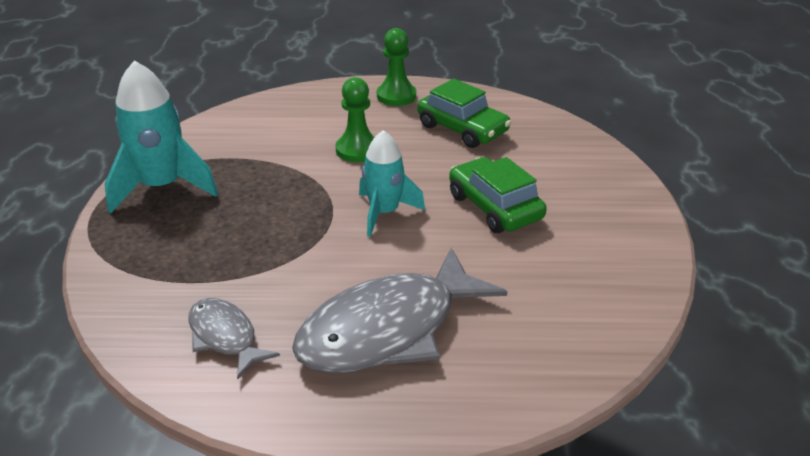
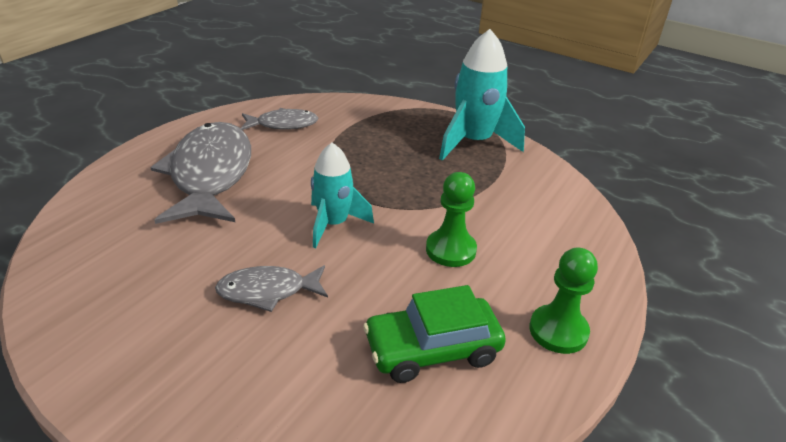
camera: 120 degrees right, 0 degrees up
green car [449,157,547,233] -> grey fish [215,265,328,312]

